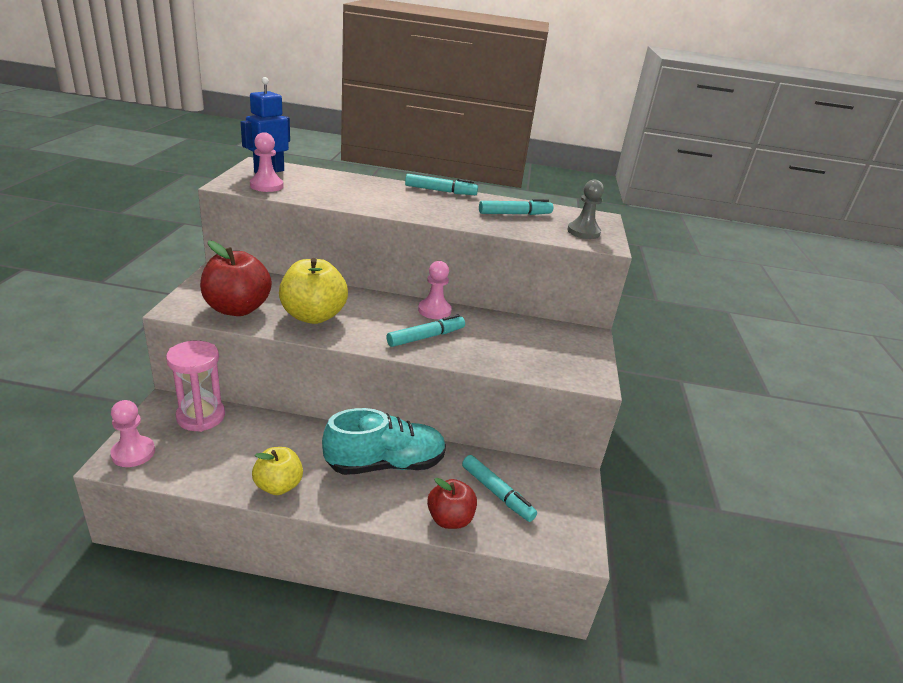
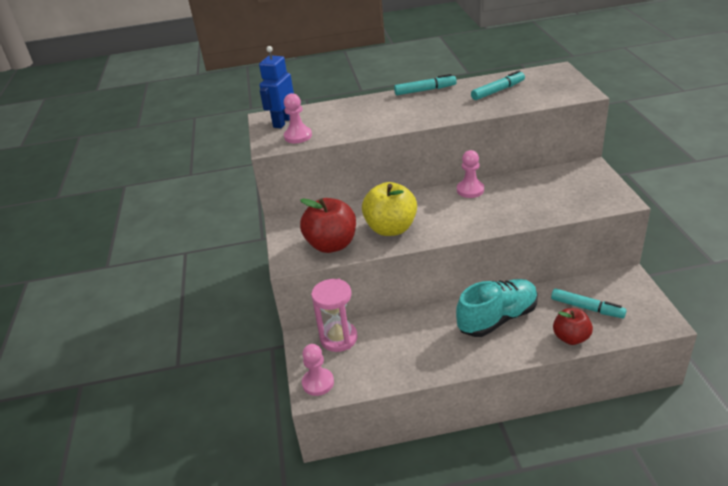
camera: 10 degrees left, 5 degrees up
yellow apple [252,447,303,495] -> none
turquoise marker [386,315,465,347] -> none
grey pawn [567,179,604,239] -> none

